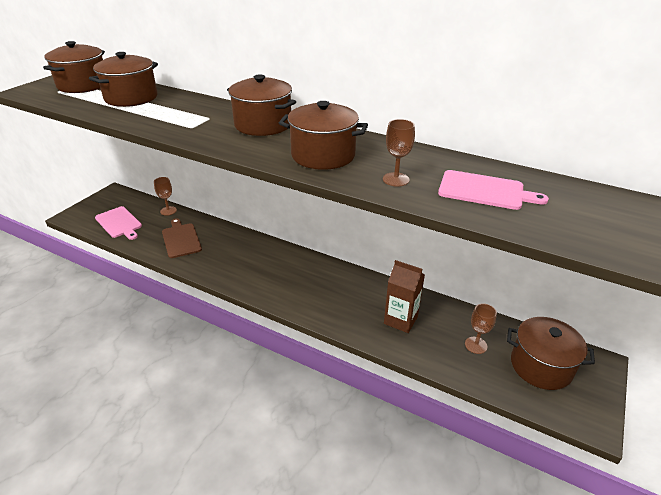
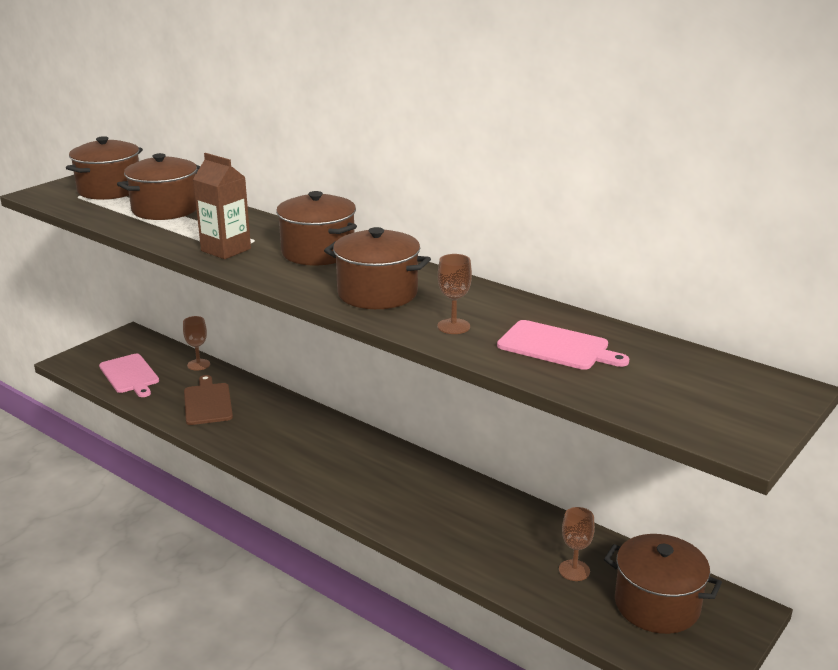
camera: 10 degrees right, 10 degrees down
brown carton [384,260,425,333] -> brown carton moved to [193,153,251,259]

